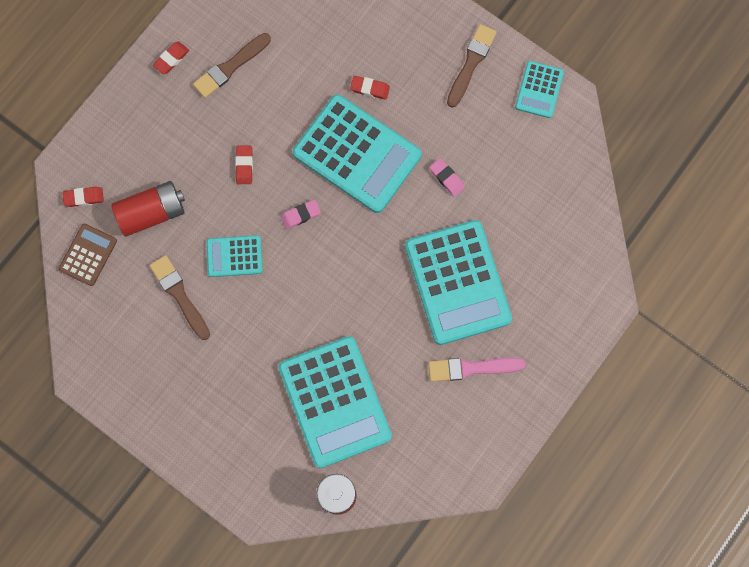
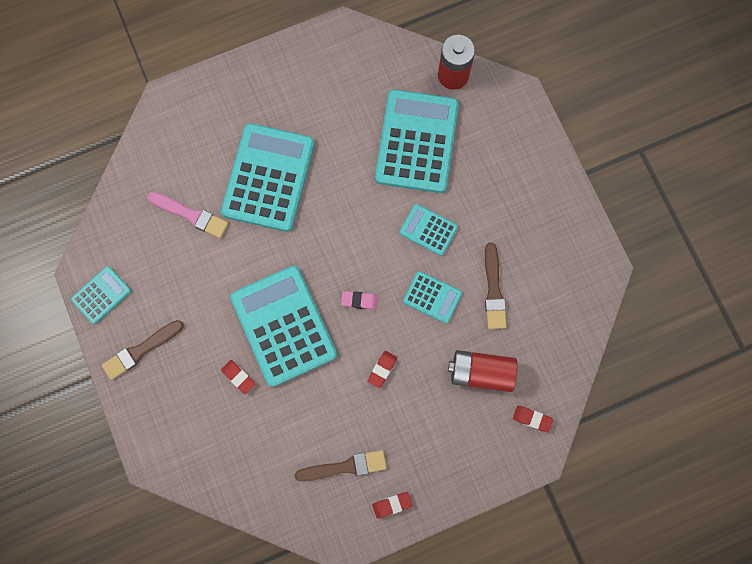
camera: 150 degrees left, 0 degrees up
brown calculator [59,224,117,286] -> none
pink brush [428,358,526,382] -> pink brush moved to [147,192,228,238]
pink eraser [429,158,465,197] -> none
none -> turquoise calculator [399,204,458,256]

